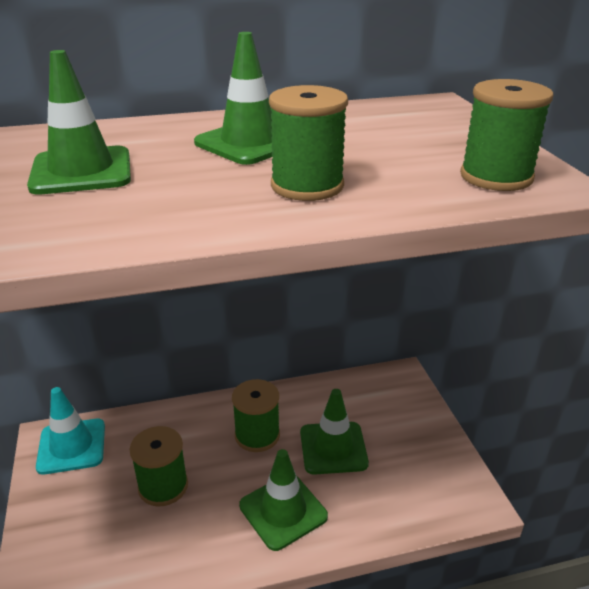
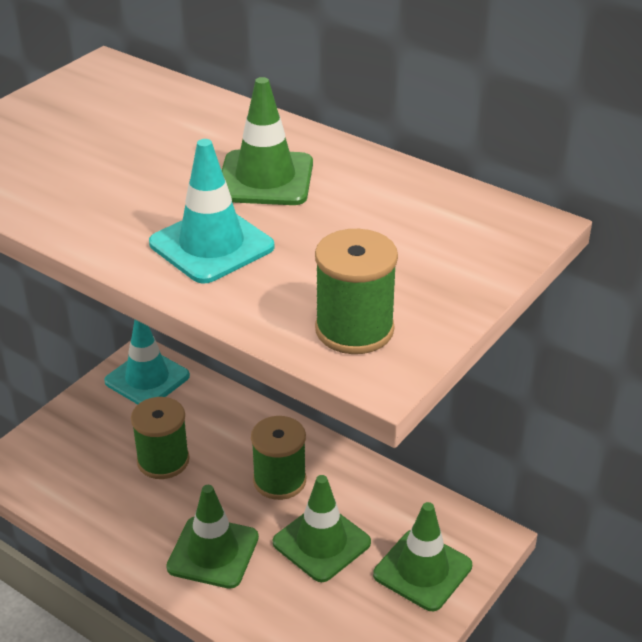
camera: 50 degrees right, 5 degrees up
green traffic cone [27,50,131,194] -> green traffic cone moved to [373,502,472,611]
green spool [269,85,348,201] -> turquoise traffic cone [149,139,275,284]

